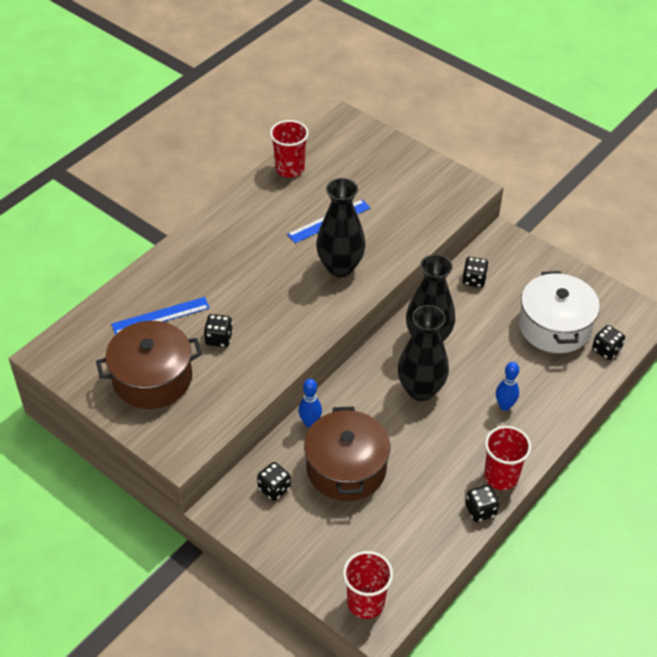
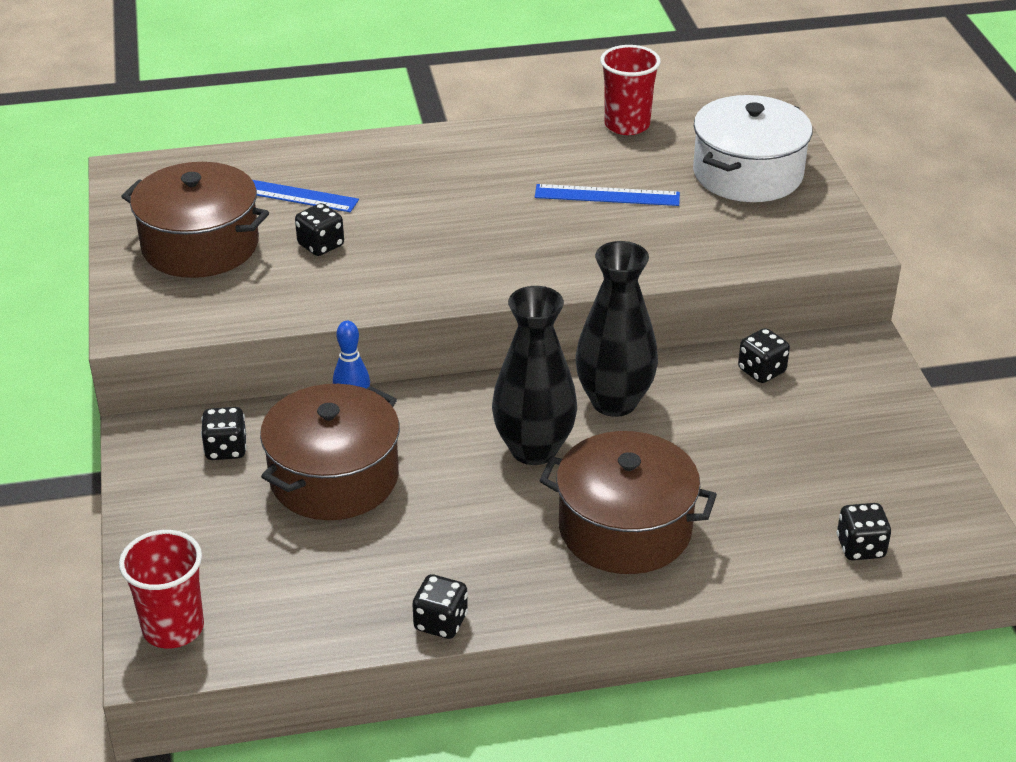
camera: 40 degrees right, 10 degrees down
black vase [316,178,366,277] -> none
red cup [484,426,531,490] -> none
blue bowling pin [496,362,519,411] -> brown pot [539,431,717,574]
white pot [519,271,600,353] -> white pot moved to [693,95,812,202]

